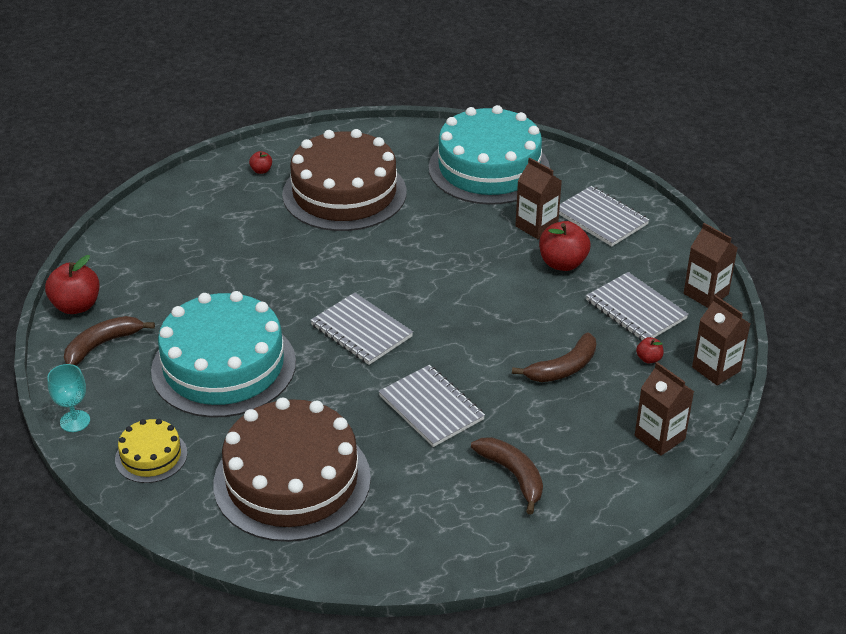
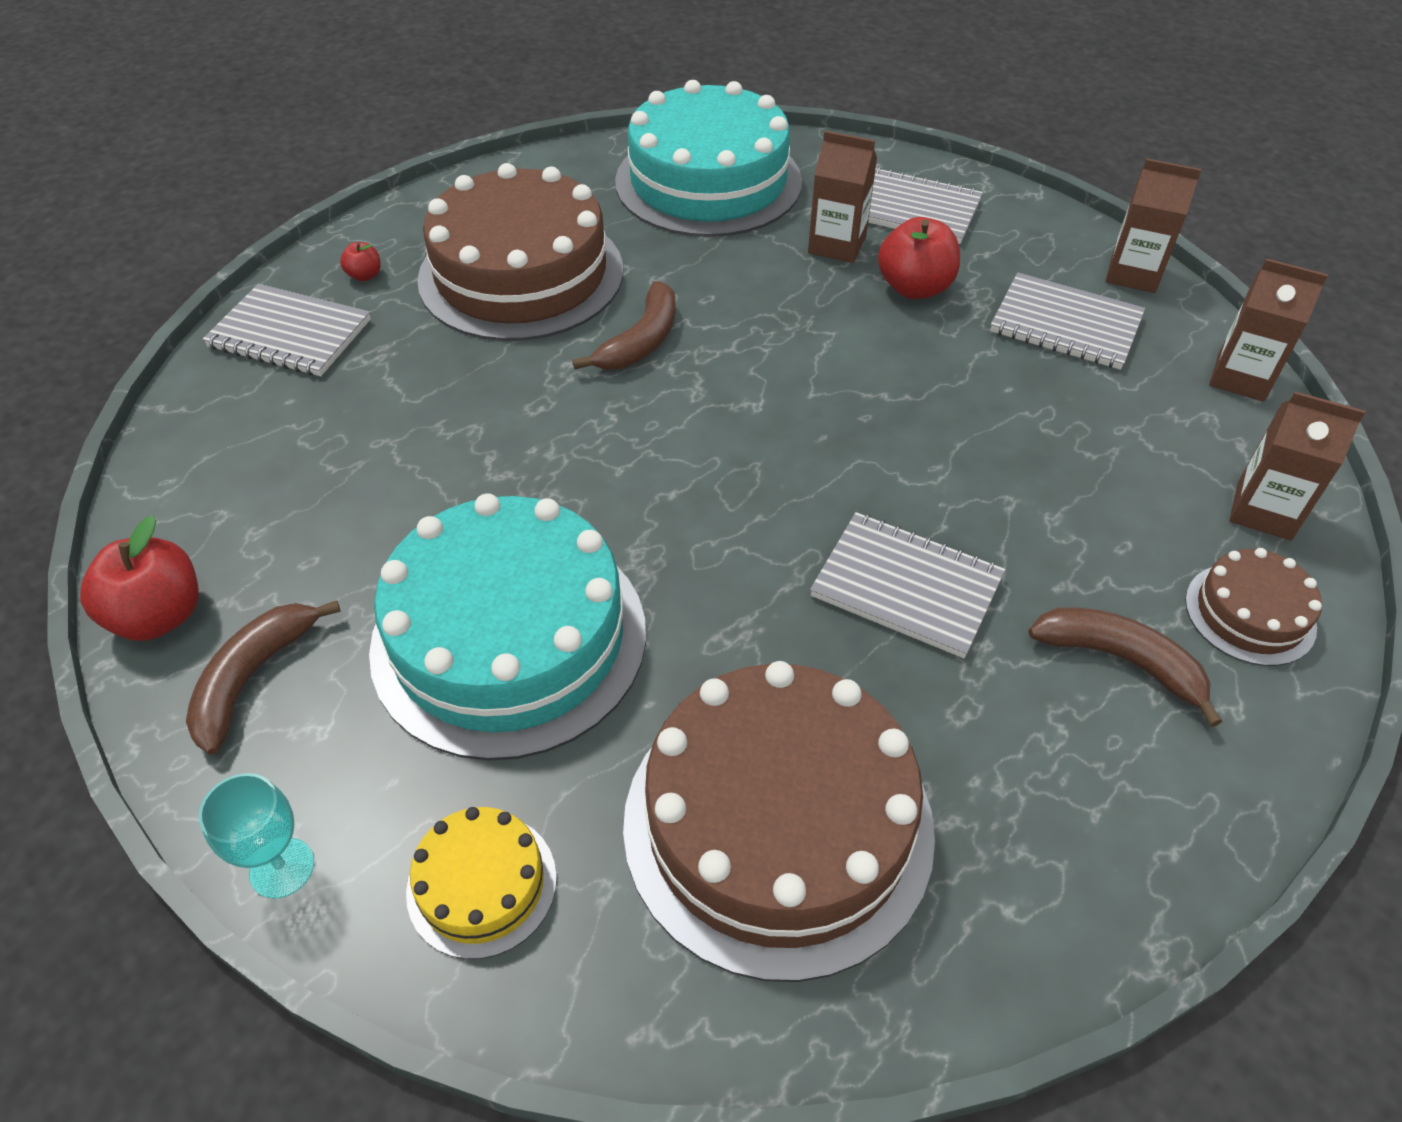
camera: 25 degrees left, 10 degrees up
grey notebook [310,292,413,365] -> grey notebook moved to [203,284,371,376]
brown banana [512,332,596,382] -> brown banana moved to [572,281,676,370]
red apple [636,337,664,363] -> none
none -> brown cake [1185,548,1322,666]

